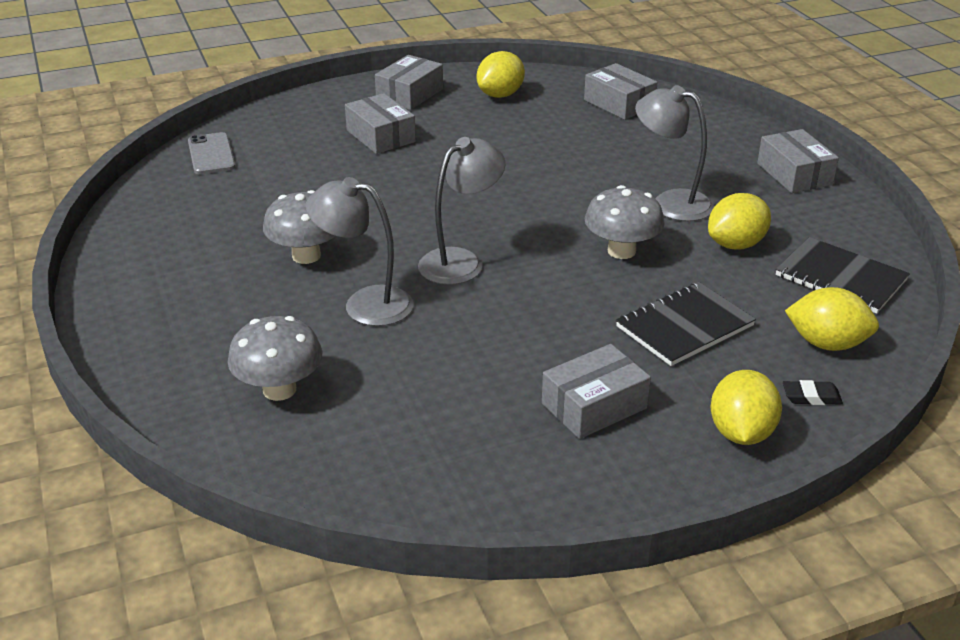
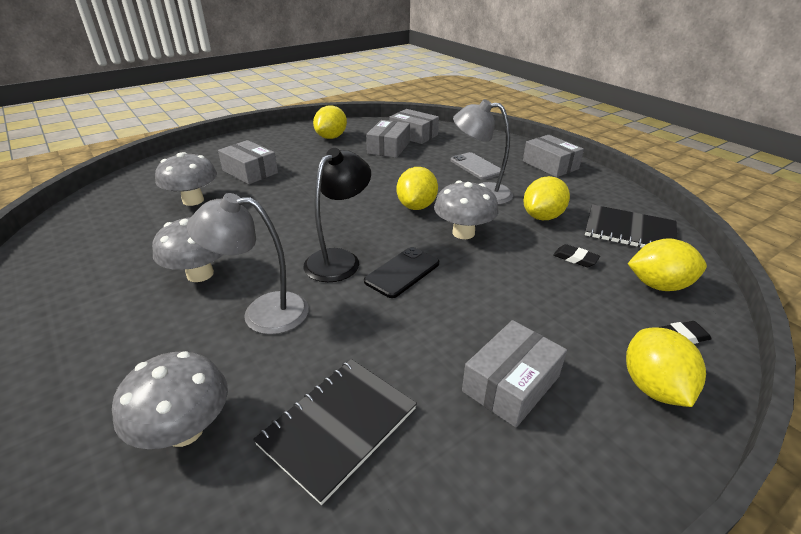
camera: 15 degrees left, 0 degrees up
grey phone [188,132,236,174] -> grey phone moved to [451,152,501,180]
grey box [375,55,443,110] -> grey box moved to [366,120,410,158]
grey lamp [418,137,505,285] -> black lamp [303,148,371,282]
black notebook [616,282,756,366] -> black notebook moved to [253,359,417,505]
none -> grey mushroom [155,152,217,206]
none -> black phone [364,247,439,298]
none -> yellow lemon [397,167,438,210]
none -> black eraser [553,244,600,267]

